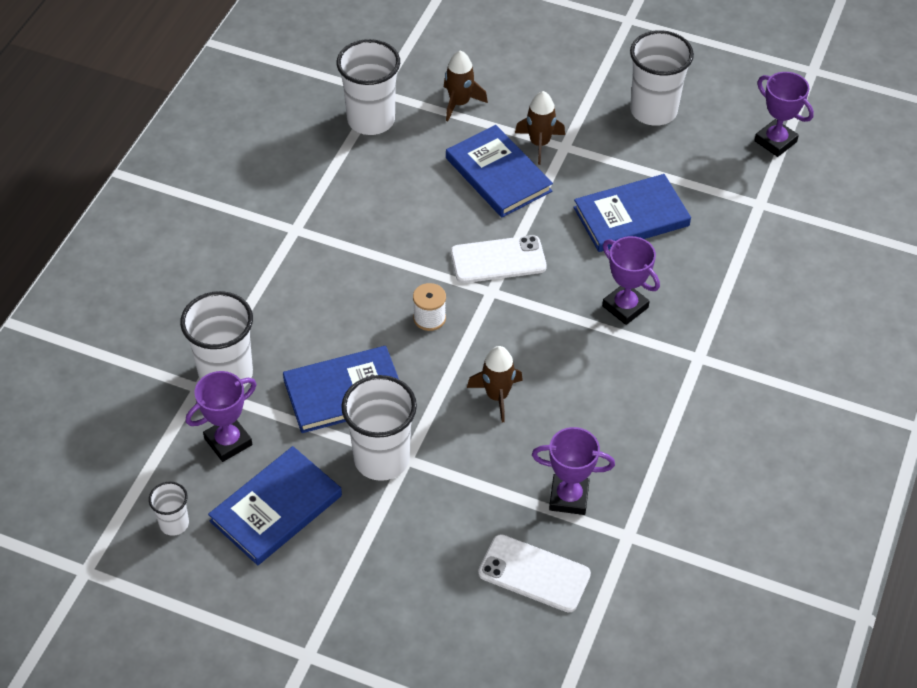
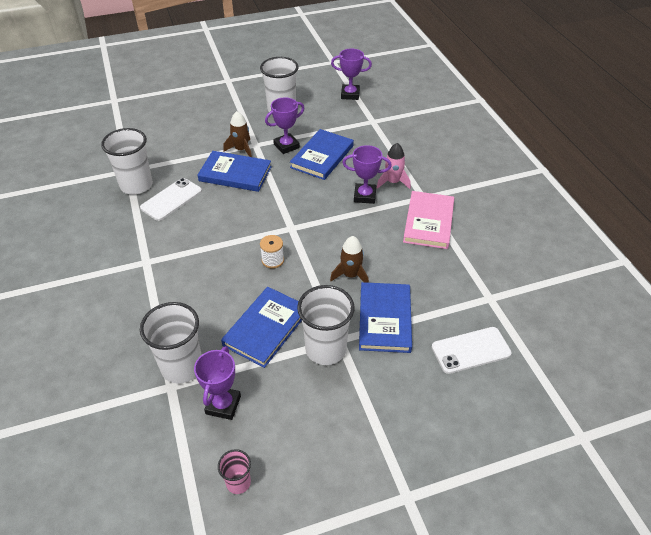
camera: 40 degrees left, 5 degrees down
white cup [149,481,189,536] -> pink cup [218,449,251,494]
blue book [208,446,342,565] -> blue book moved to [359,282,412,353]
brown rocket [444,50,488,121] -> none
white phone [451,235,547,283] -> white phone moved to [140,178,202,221]
purple trophy [532,427,615,515] -> purple trophy moved to [265,98,304,154]
none -> pink rocket [377,143,411,189]
none -> pink book [403,191,454,249]

